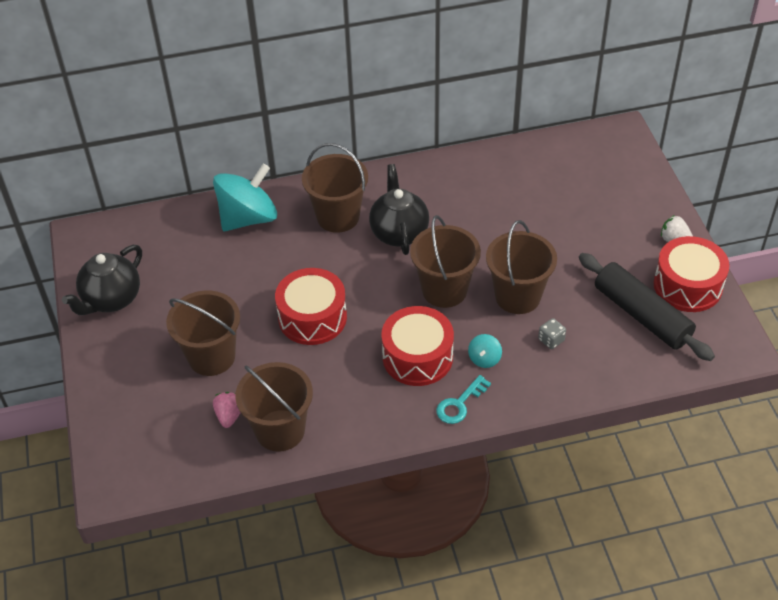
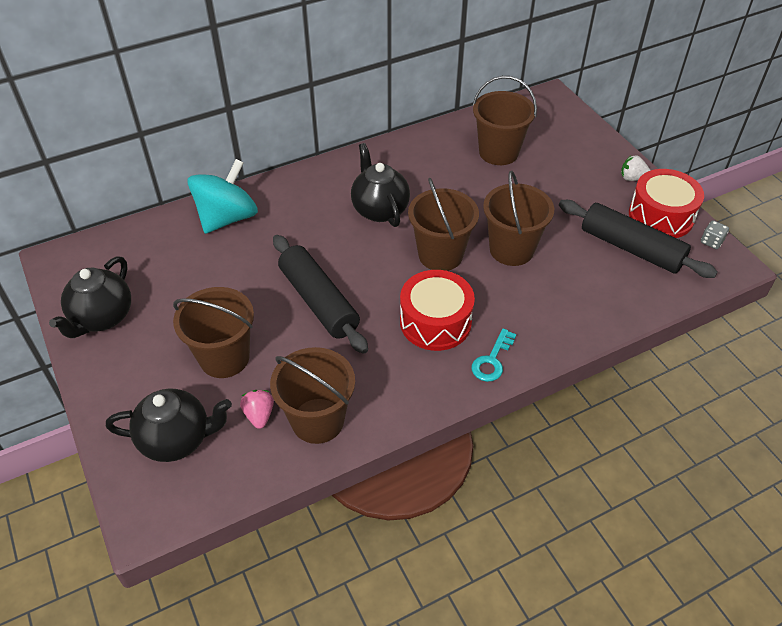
camera: 15 degrees left, 0 degrees up
red drum [275,268,347,345] -> black rolling pin [273,235,368,354]
brown bucket [302,143,368,233] -> brown bucket moved to [473,76,537,165]
turquoise spinning top [468,334,502,368] -> none
grey dice [538,318,566,349] -> grey dice moved to [701,220,729,249]
none -> black teapot [106,389,232,462]

